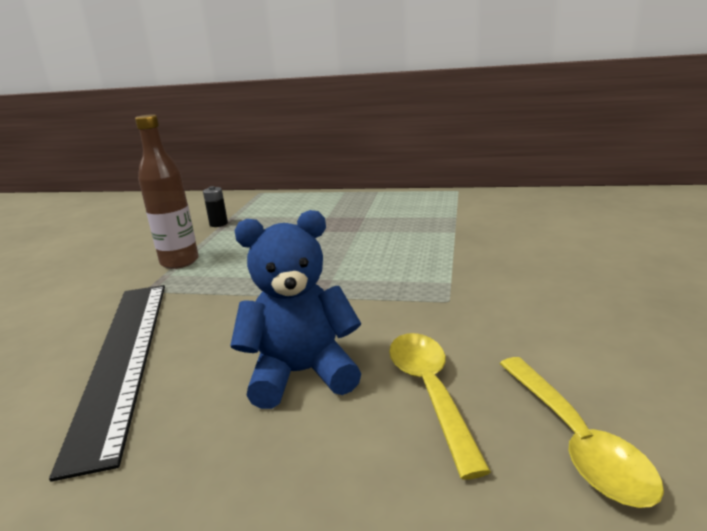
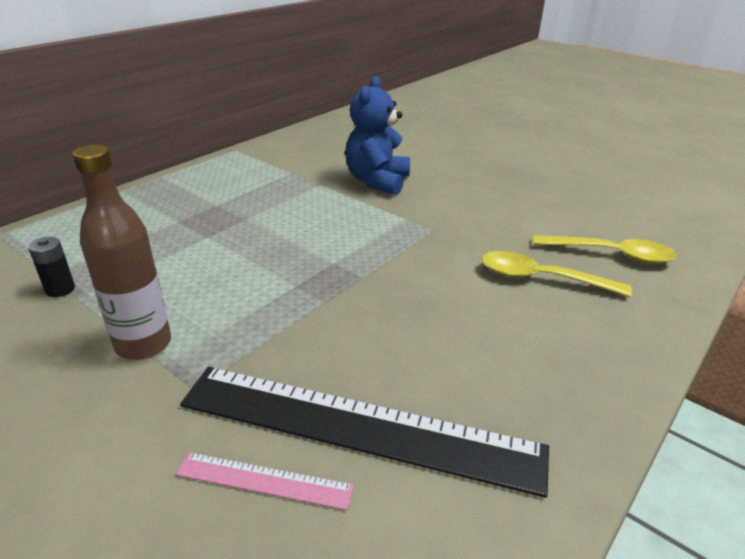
camera: 65 degrees left, 10 degrees up
blue teddy bear [230,210,361,409] -> blue teddy bear moved to [345,76,410,195]
none -> pink ruler [176,452,354,510]

